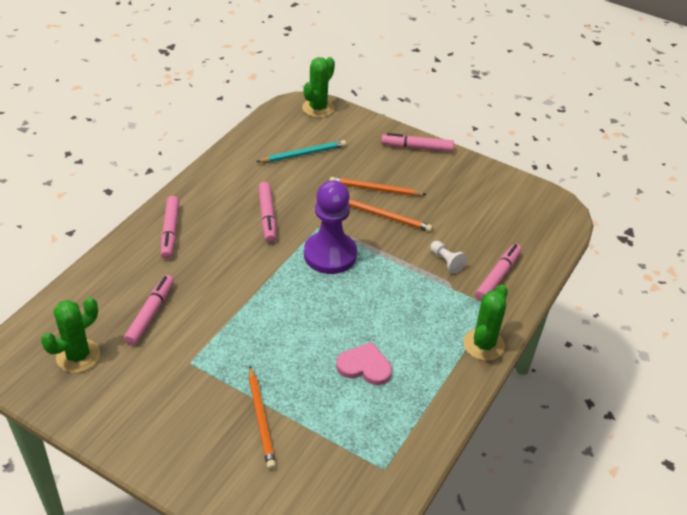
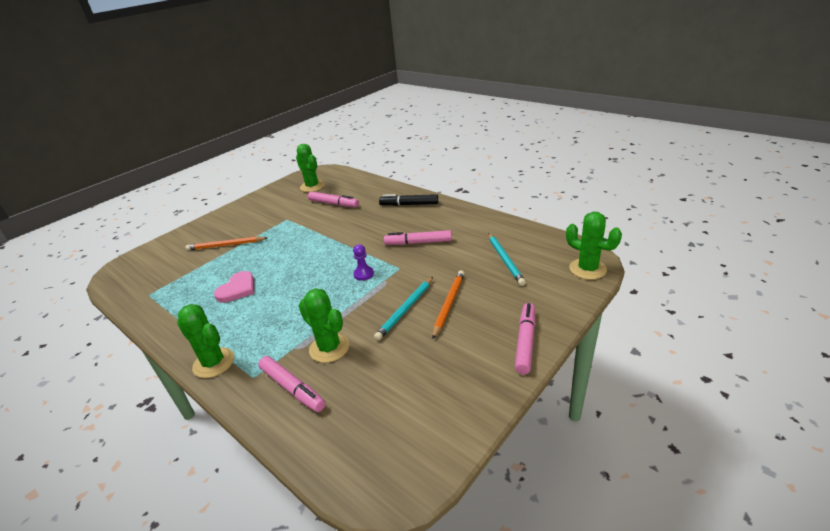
camera: 105 degrees right, 10 degrees down
pink marker [161,196,179,259] -> black marker [379,194,438,206]
purple pawn [304,180,357,274] -> purple pawn [353,244,374,281], size x0.43
orange pencil [348,199,433,232] -> turquoise pencil [374,277,433,341]
white pawn [430,241,467,274] -> green cactus [299,288,349,363]

